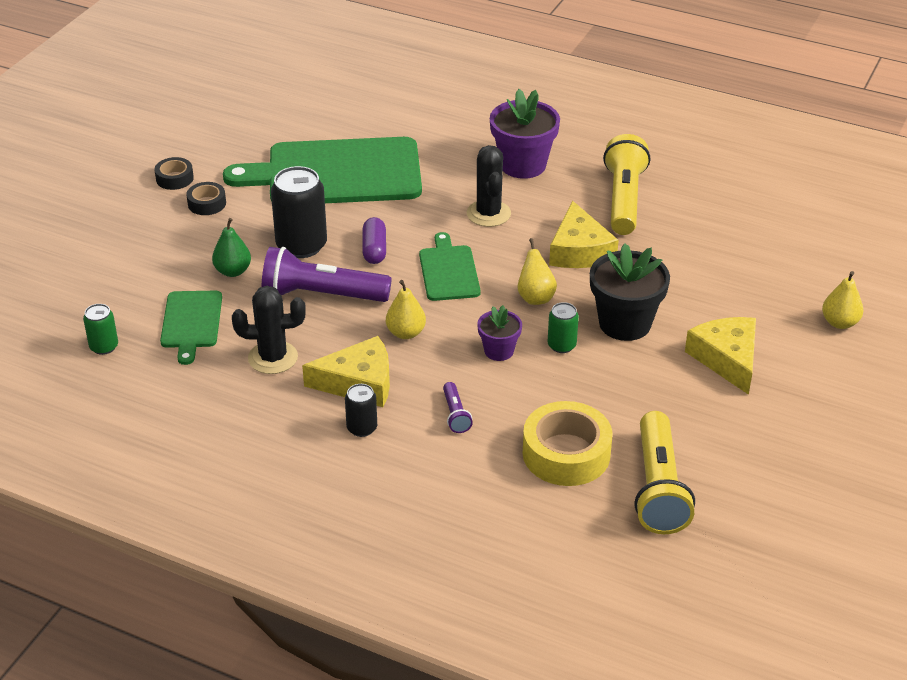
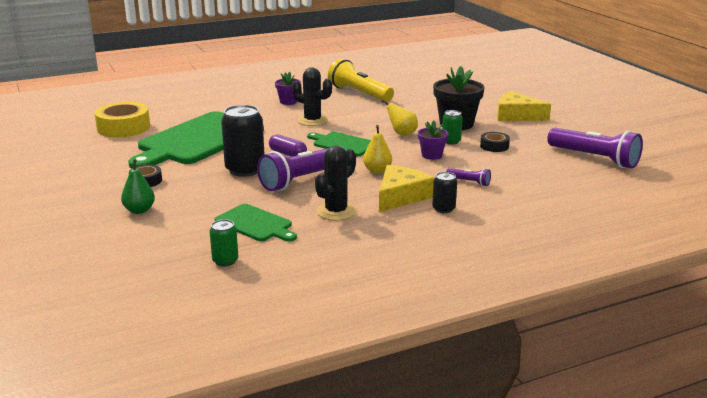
camera: 50 degrees left, 15 degrees down
black tape [155,157,194,190] -> black tape moved to [480,132,510,152]
green pear [212,218,251,277] -> green pear moved to [121,159,155,214]
purple flower pot [490,89,560,179] -> purple flower pot [275,72,301,105], size x0.56
yellow tape [523,401,612,486] -> yellow tape moved to [94,102,150,137]
yellow cheese [549,201,619,268] -> none
yellow flashlight [634,411,695,534] -> purple flashlight [547,128,643,168]
yellow pear [822,271,863,329] -> none

